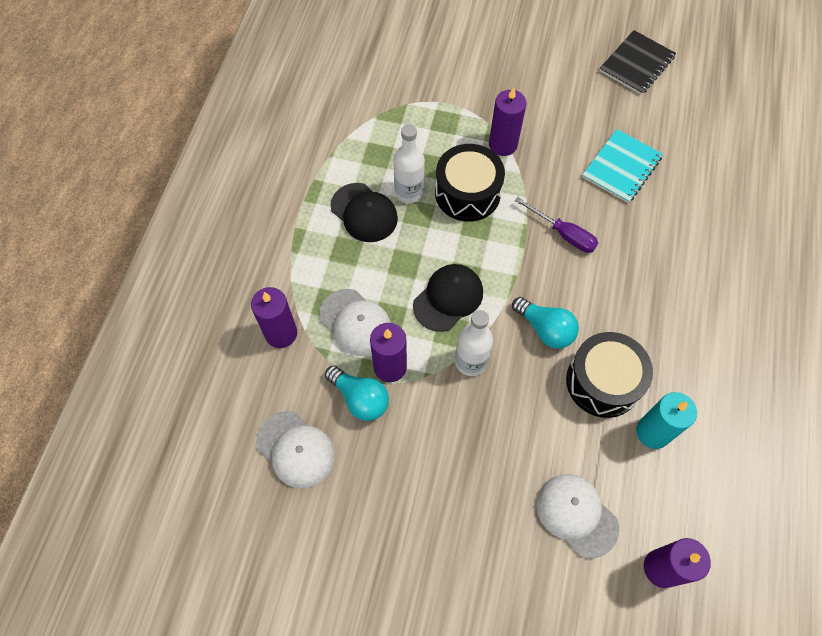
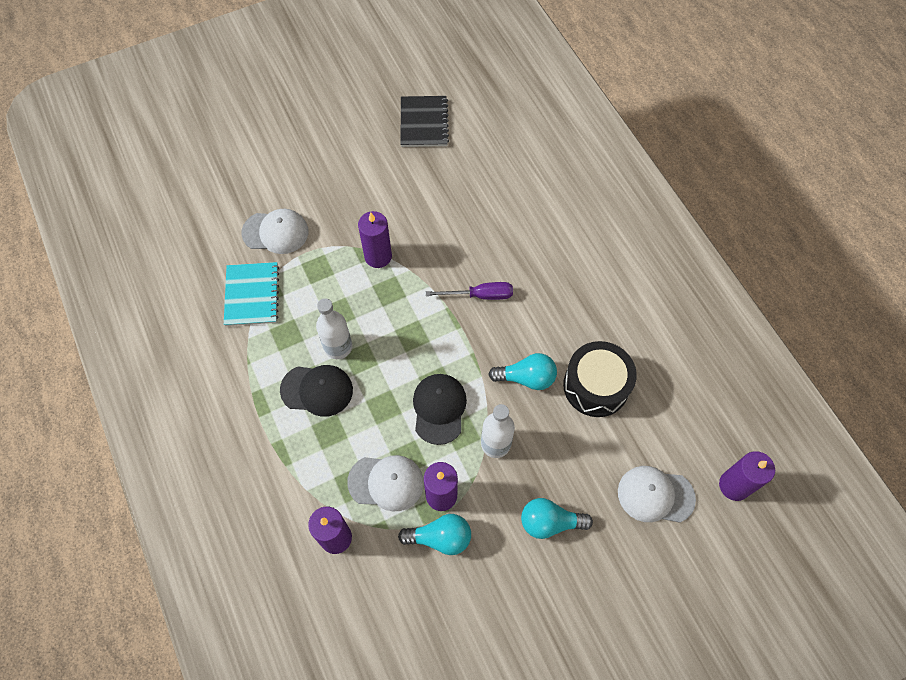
camera: 40 degrees left, 0 degrees up
white cap [256,411,335,488] -> white cap moved to [242,209,308,254]
black drum [435,144,505,222] -> none
turquoise notebook [582,129,663,203] -> turquoise notebook moved to [224,262,279,326]
turquoise candle [636,392,697,449] -> none
none -> turquoise light bulb [521,498,593,539]

